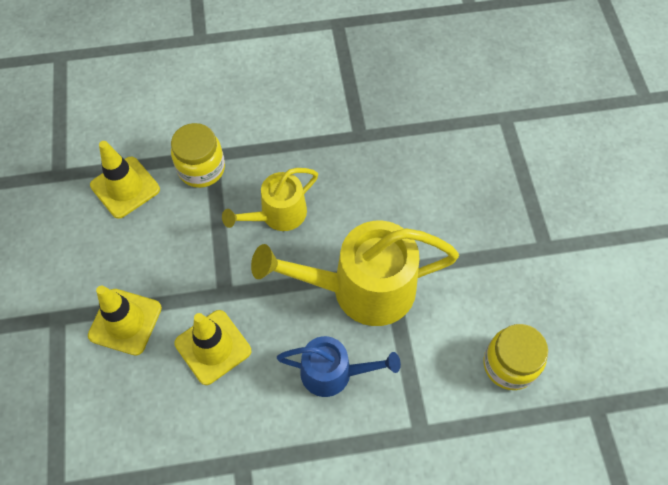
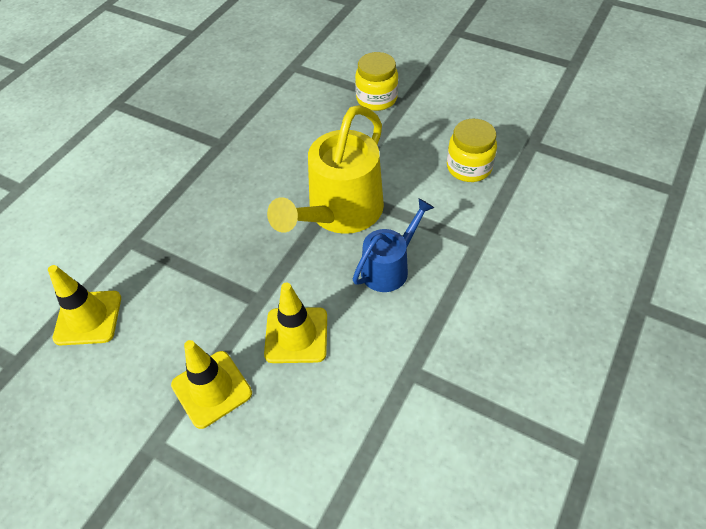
camera: 50 degrees left, 10 degrees down
yellow jar [171,123,225,188] -> yellow jar moved to [355,52,398,111]
yellow watering can [222,168,318,231] -> none

